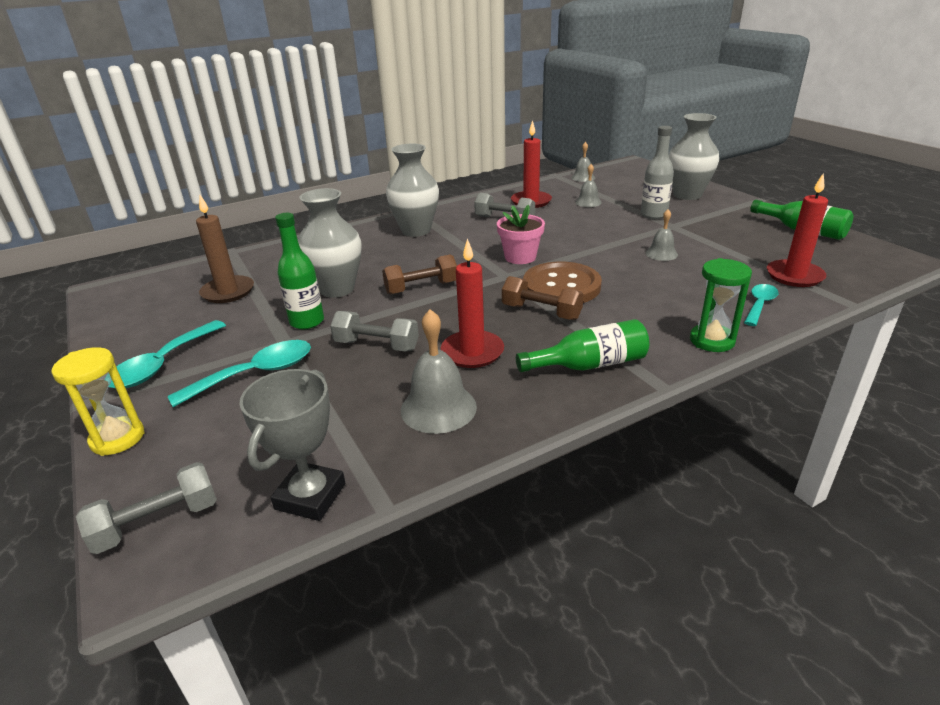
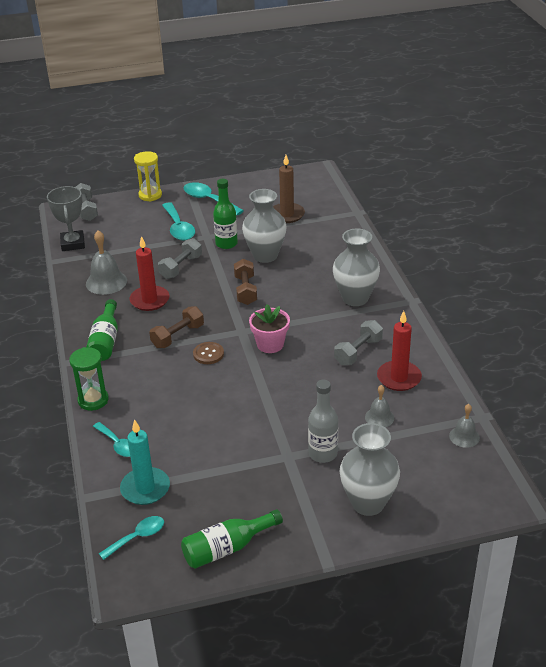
camera: 105 degrees right, 5 degrees up
grey trophy [239,369,345,521] -> grey trophy turned 45 degrees clockwise [47,186,85,251]
brown button [523,262,602,303] -> brown button [193,342,224,364], size x0.50
grey bell [646,209,678,261] -> none
red candle [767,173,828,287] -> turquoise candle [120,419,170,505]
none -> turquoise spoon [99,516,164,560]

